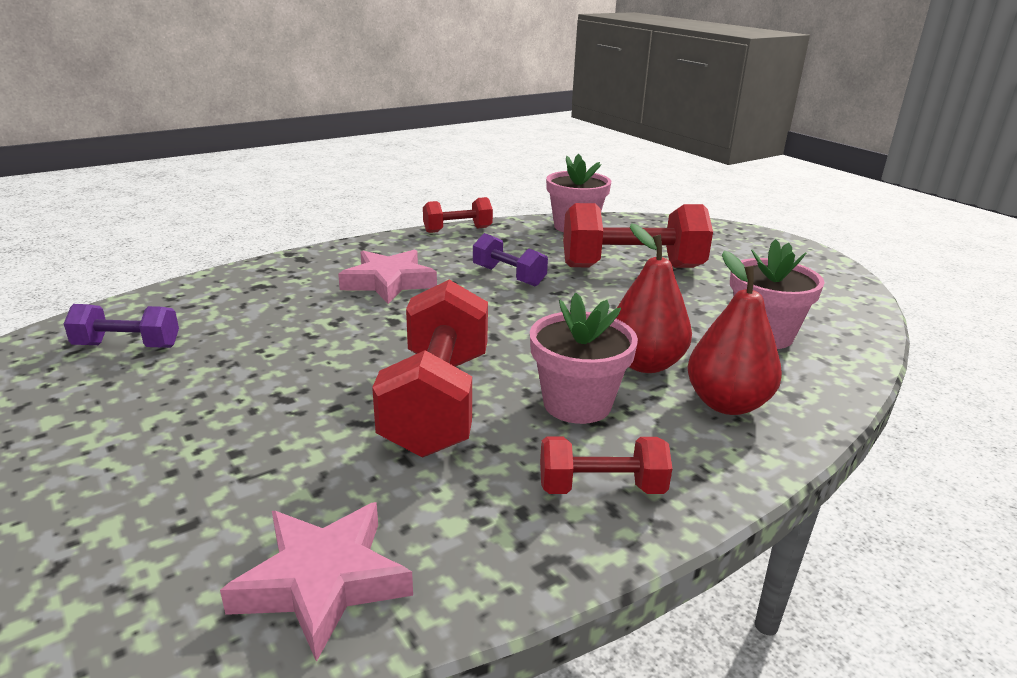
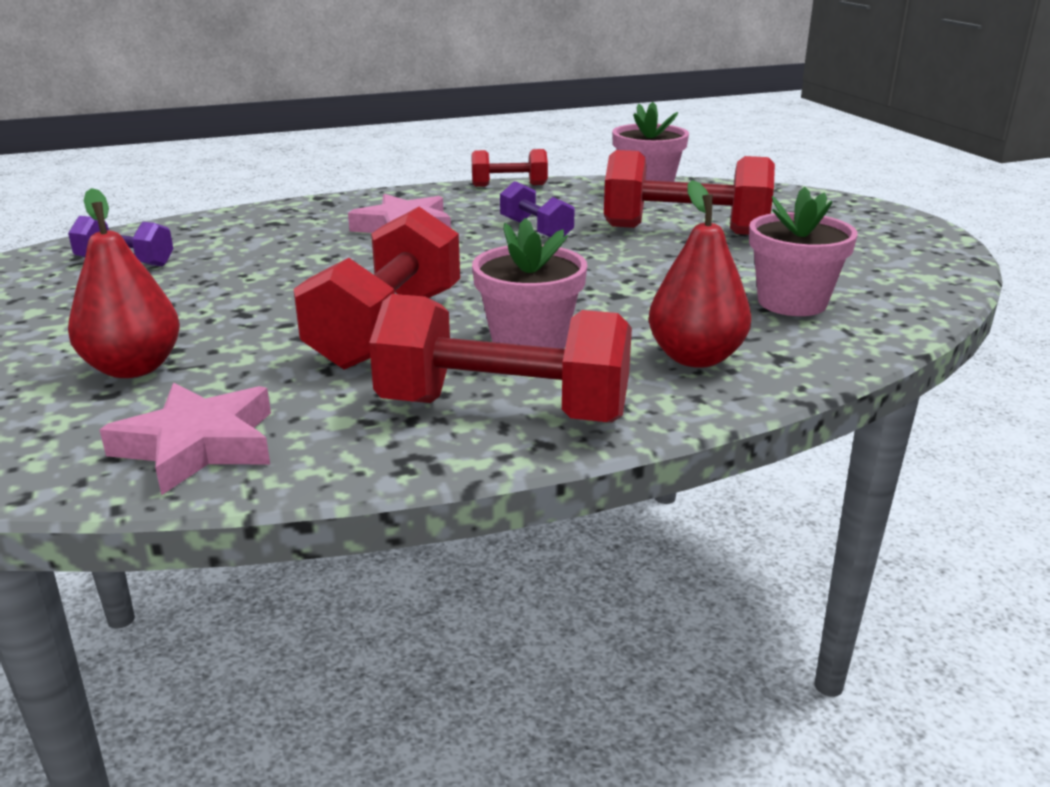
camera: 15 degrees right, 0 degrees up
red dumbbell [540,436,672,494] -> red dumbbell [369,294,632,422], size x1.87
red pear [616,223,692,373] -> red pear moved to [68,188,180,378]

